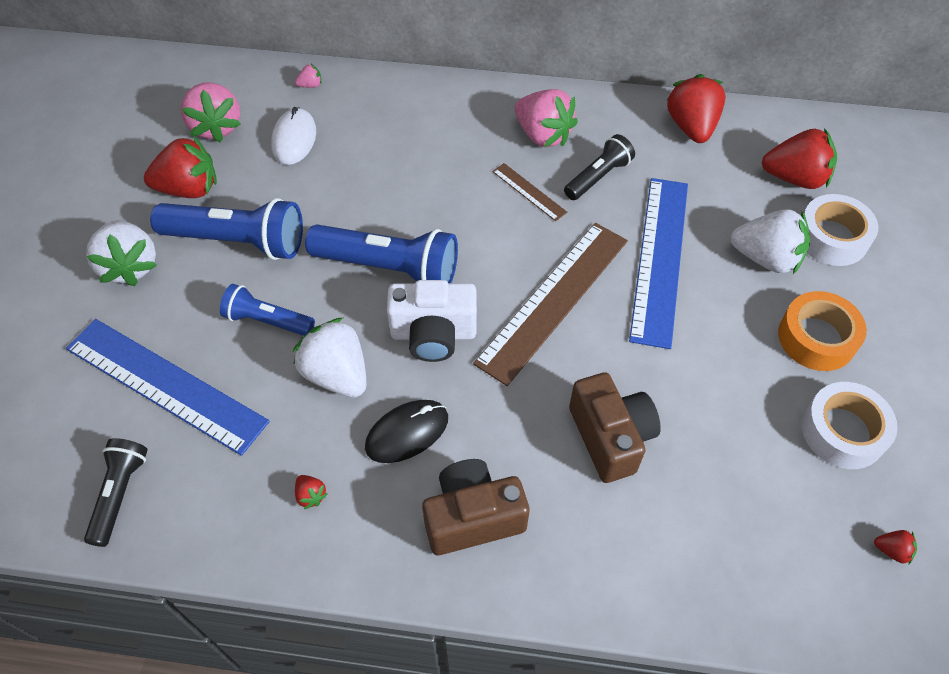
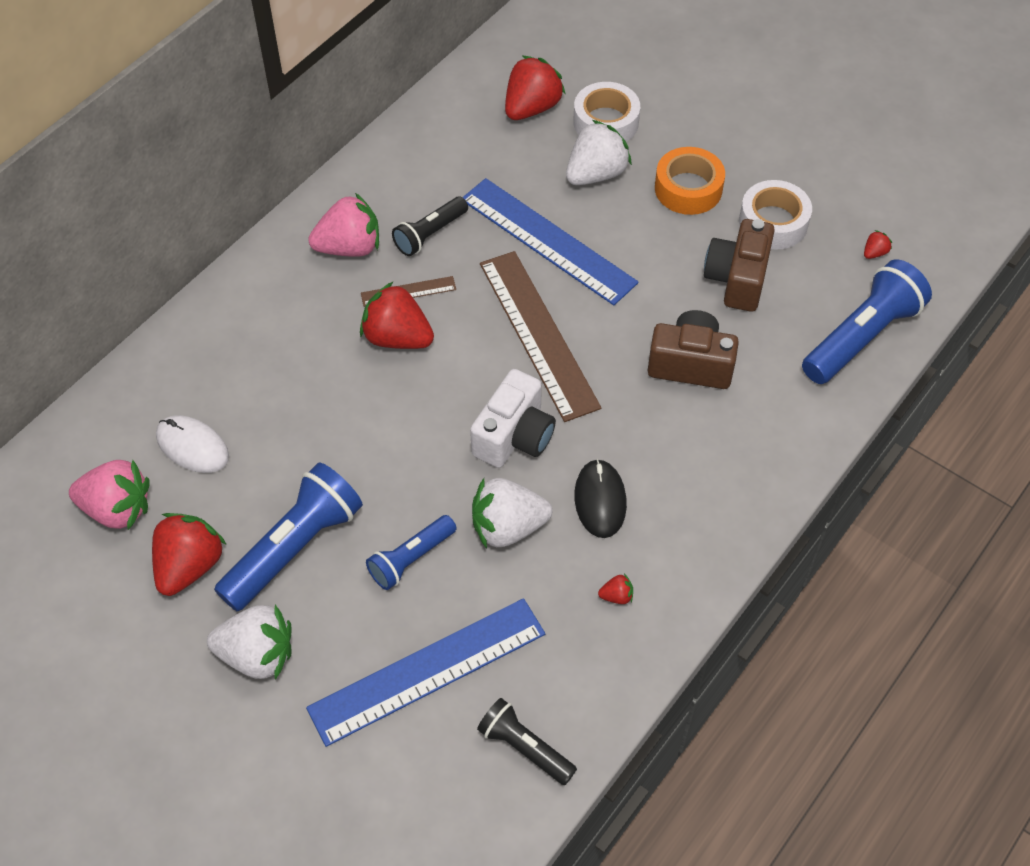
camera: 60 degrees left, 0 degrees up
pink strawberry [295,64,322,88] -> none
blue flashlight [305,225,458,283] -> blue flashlight moved to [802,259,932,384]
brown camera [422,459,529,555] -> brown camera moved to [704,219,775,312]
black flashlight [564,134,635,200] -> black flashlight turned 120 degrees counterclockwise [392,196,468,256]
red strawberry [667,74,726,143] -> red strawberry moved to [360,282,434,349]

